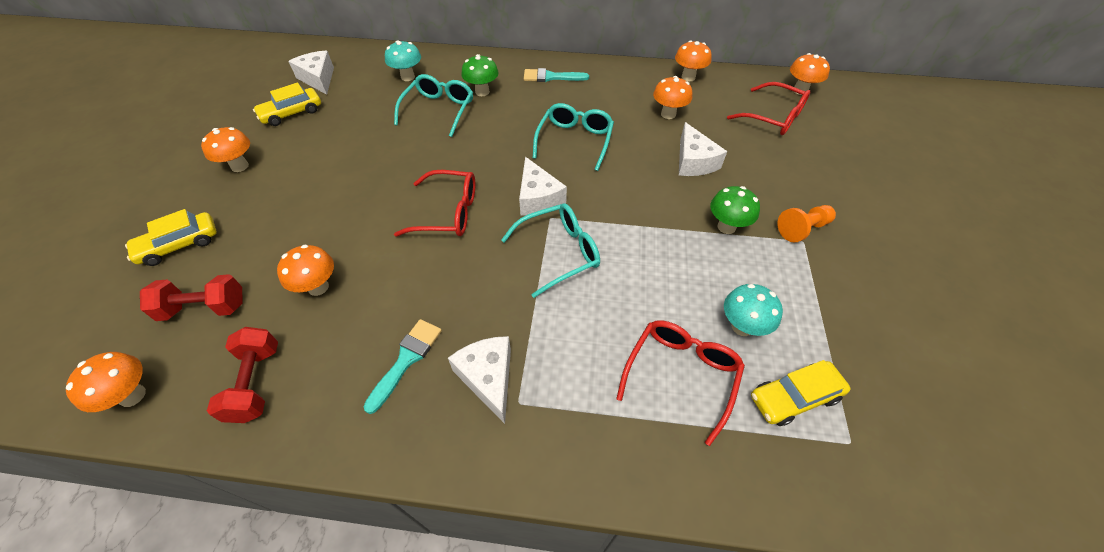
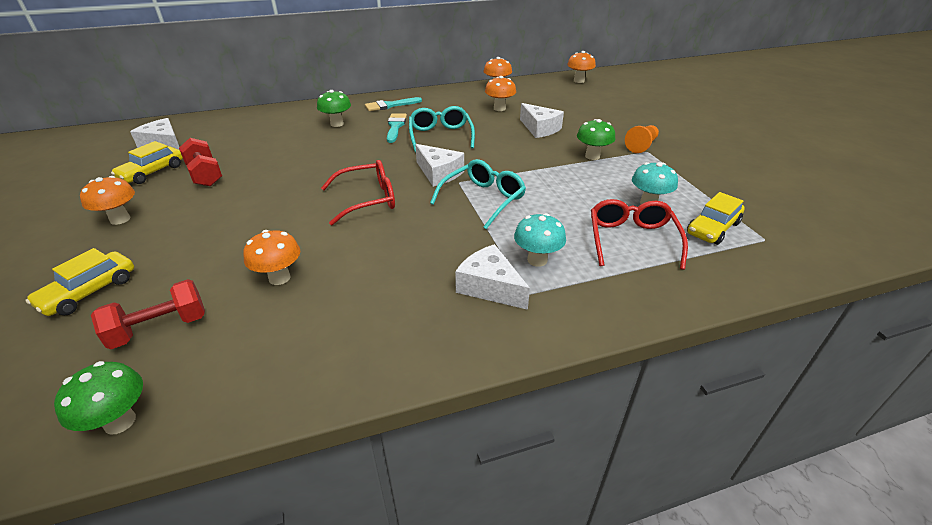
camera: 25 degrees left, 15 degrees down
orange mushroom [66,352,146,412] -> green mushroom [54,361,143,435]
red dumbbell [207,327,278,423] -> red dumbbell moved to [179,138,222,186]
turquoise brush [363,319,442,414] -> turquoise brush moved to [387,113,407,143]
turquoise mushroom [385,40,421,81] -> turquoise mushroom moved to [514,213,566,267]
turquoise glasses [394,74,473,137] -> none
red glasses [727,82,810,135] -> none

